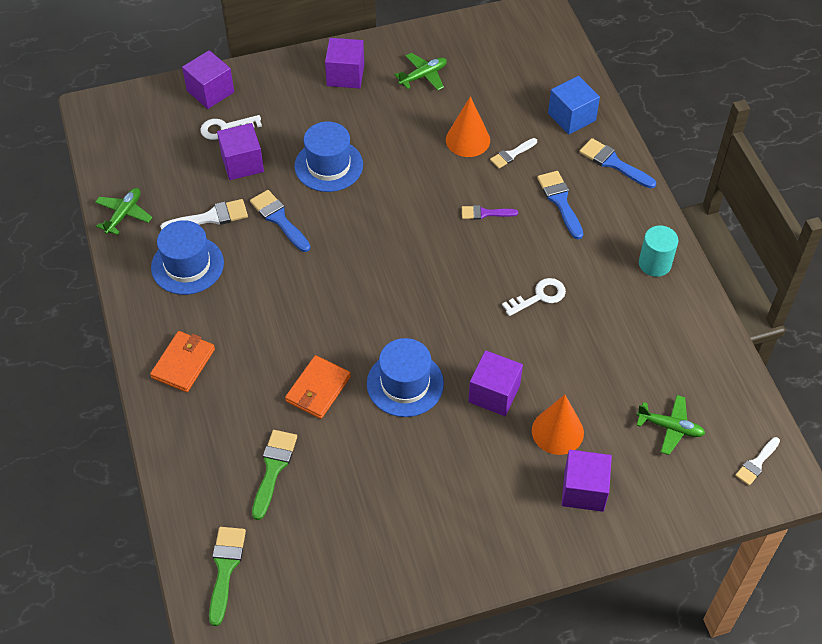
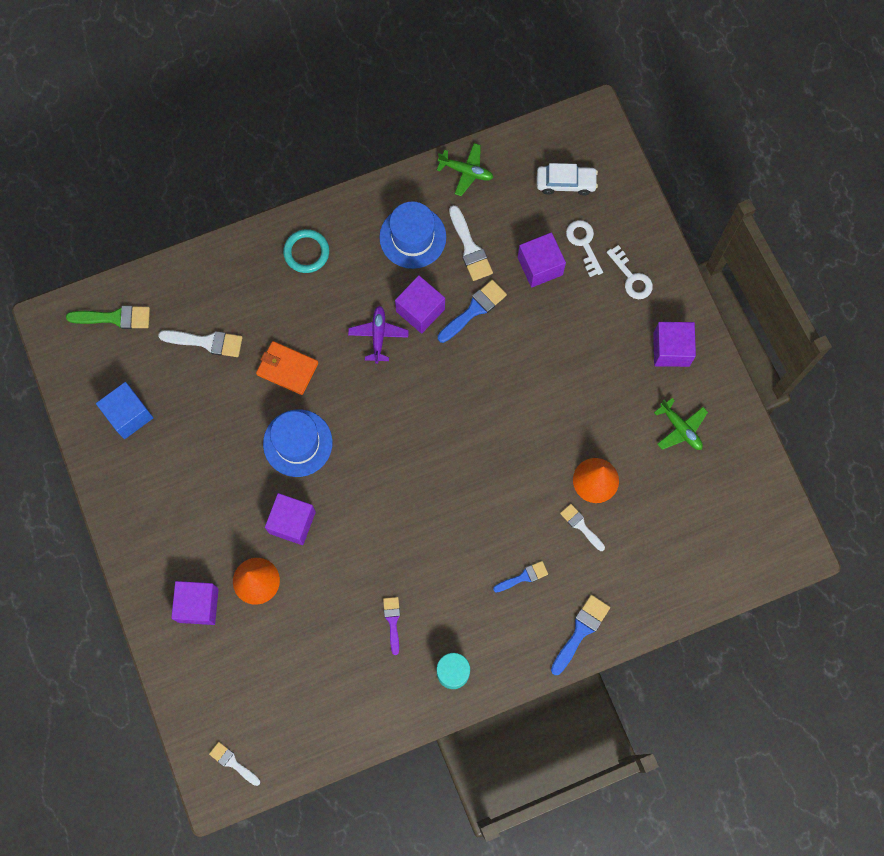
camera: 85 degrees right, 20 degrees up
orange wallet [150,331,215,392] -> turquoise ring [283,229,329,273]
purple cube [182,50,234,109] -> purple cube moved to [395,276,445,334]
green brush [252,430,297,520] -> white brush [158,330,242,357]
blue hat [295,122,363,192] -> none
purple brush [462,205,518,220] -> purple brush moved to [383,597,400,655]
white key [502,278,566,316] -> white key moved to [607,245,653,299]
blue brush [537,171,583,239] -> blue brush [493,561,548,593], size x0.65
blue cube [548,76,600,135] -> blue cube moved to [96,382,153,439]
green plane [637,395,705,455] -> none
none -> purple plane [348,306,409,364]
none -> white car [537,163,598,196]

